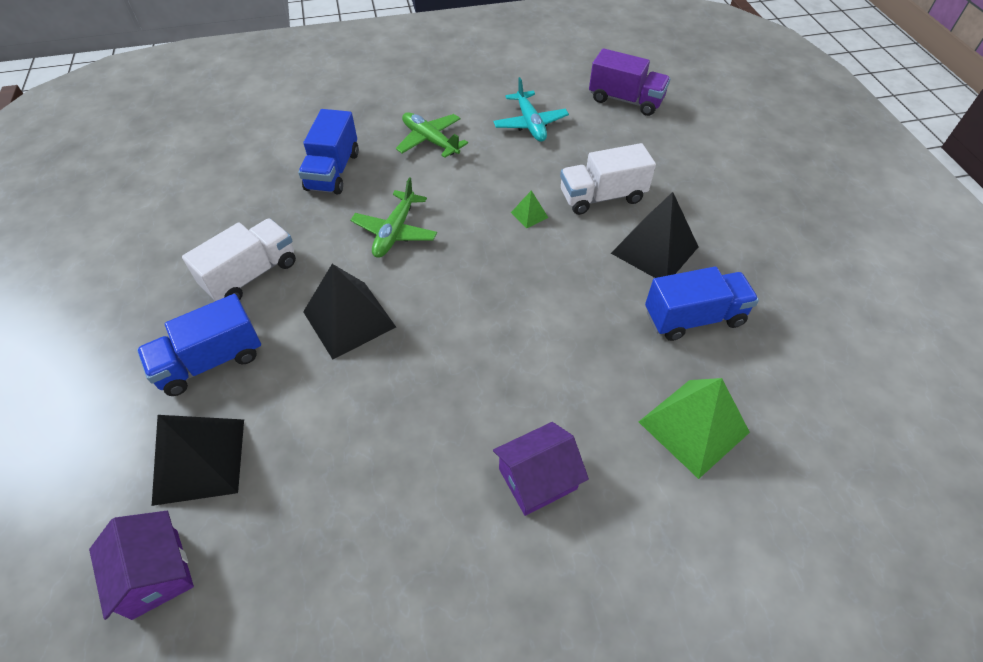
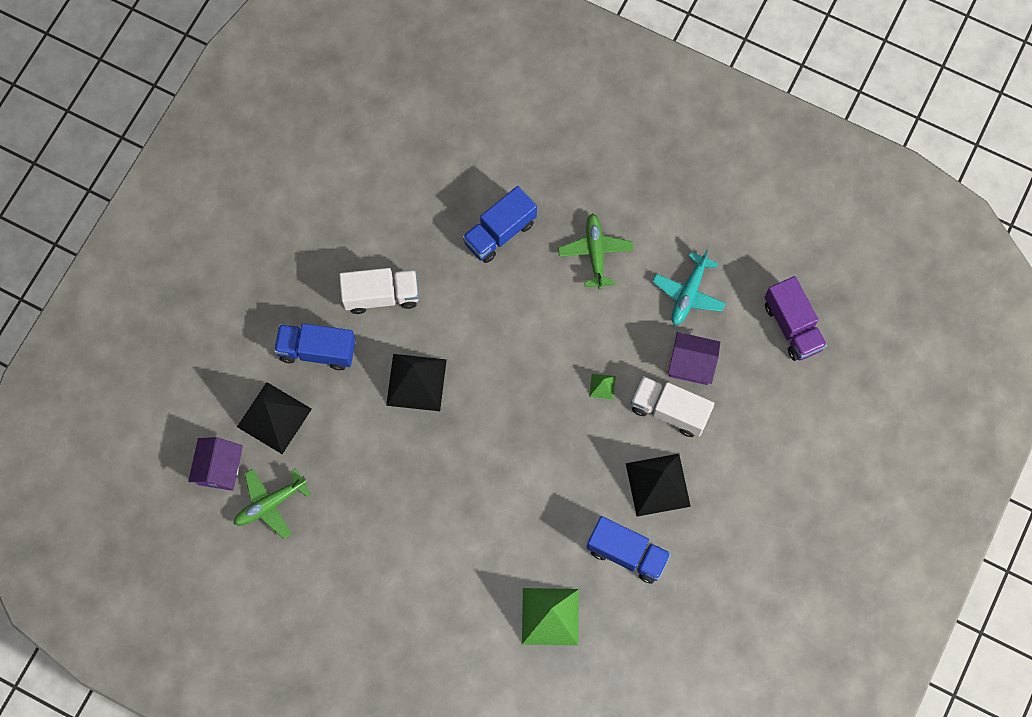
camera: 40 degrees right, 20 degrees up
green plane [351,177,437,258] -> green plane moved to [234,468,311,539]
purple house [493,422,589,516] -> purple house moved to [668,332,720,385]

